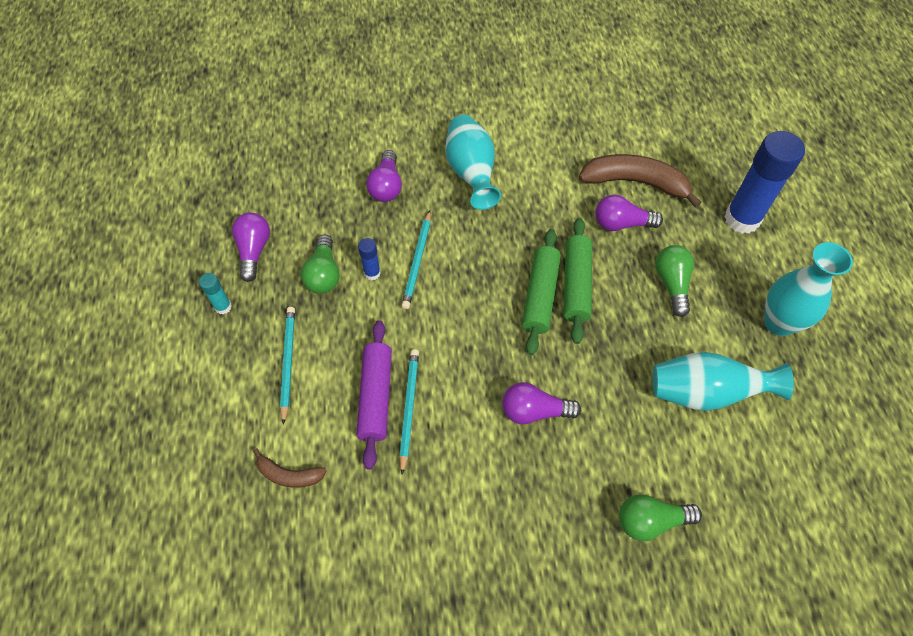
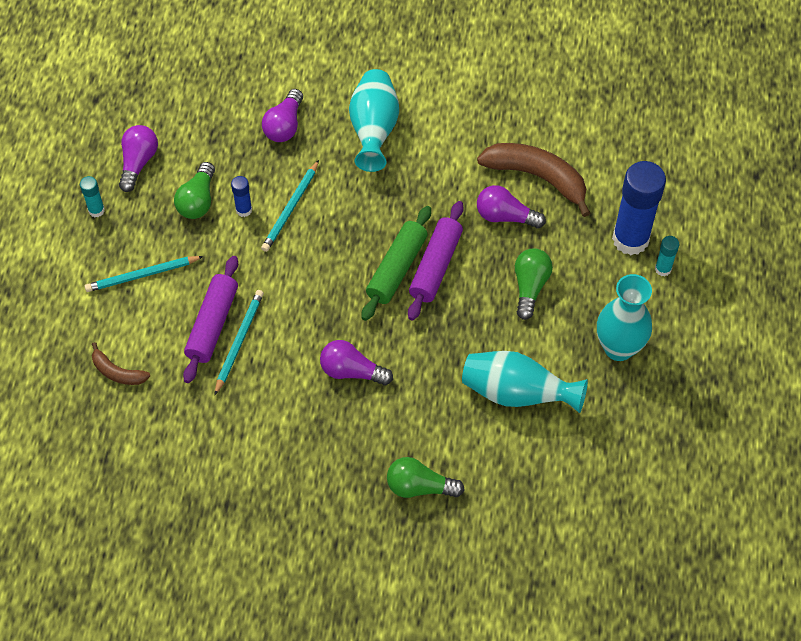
camera: 15 degrees right, 0 degrees up
turquoise pencil [280,307,295,425] -> turquoise pencil turned 120 degrees counterclockwise [85,256,204,292]
green rolling pin [564,218,592,344] -> purple rolling pin [408,201,464,321]
none -> turquoise glue stick [655,236,679,276]

